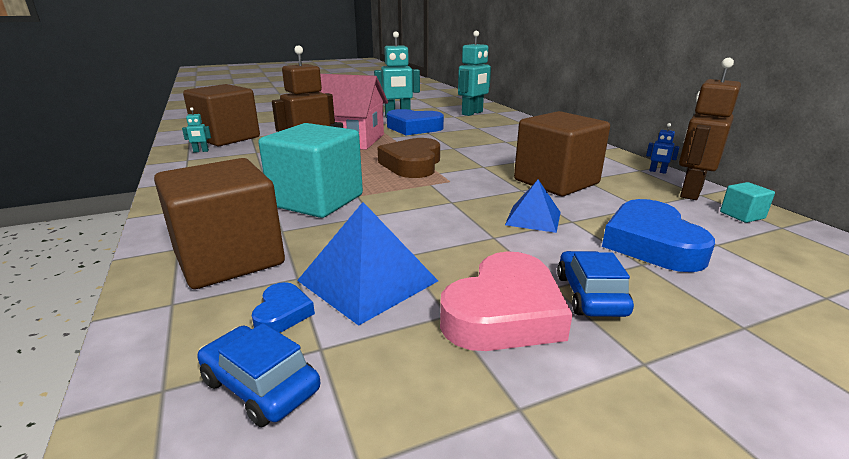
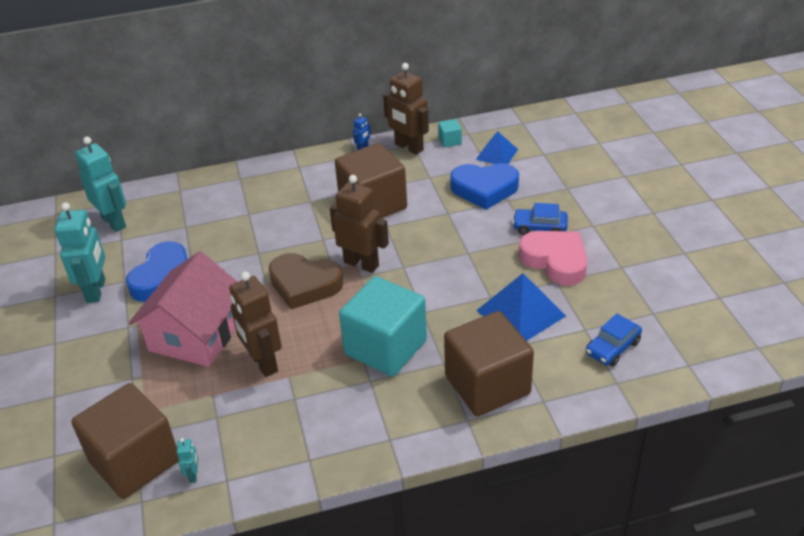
camera: 80 degrees left, 15 degrees up
blue heart [252,282,315,333] -> none
blue pyramid [505,179,561,233] -> blue pyramid moved to [476,131,518,164]
none -> brown robot [330,175,389,273]

